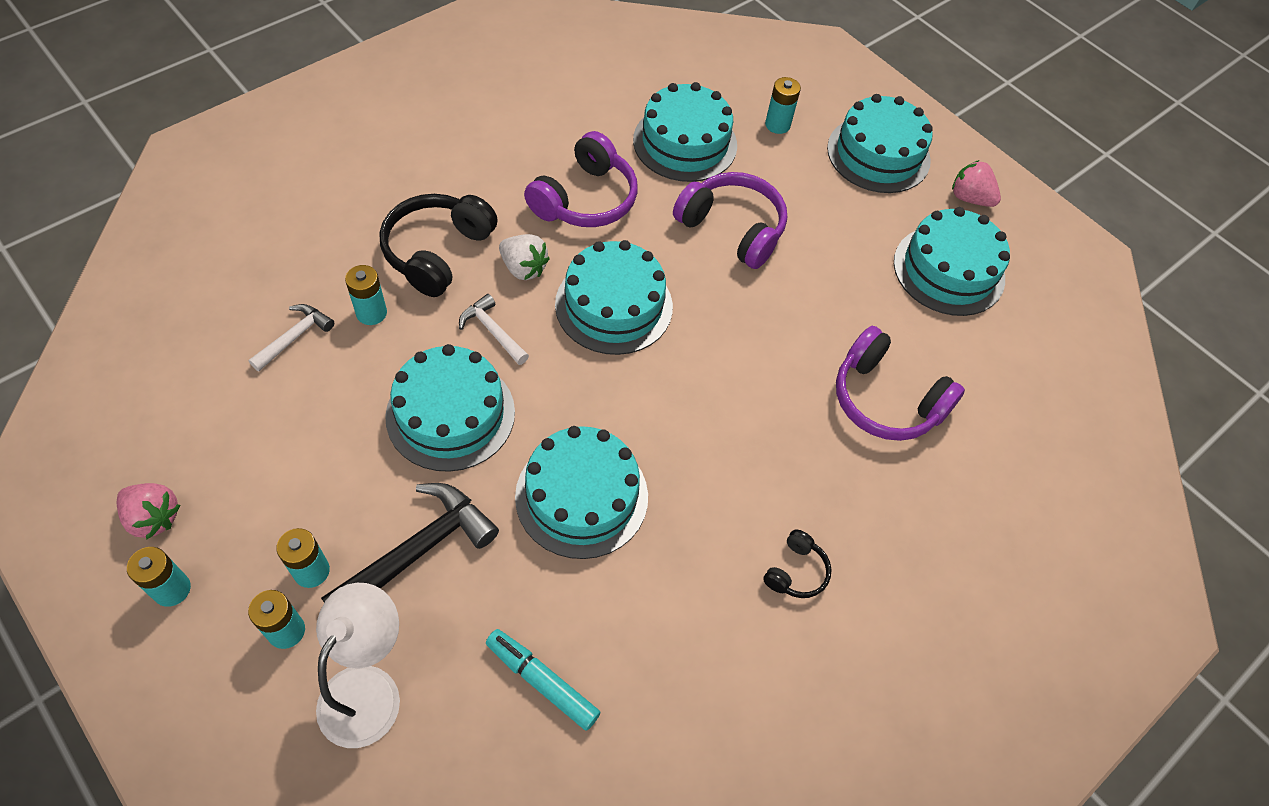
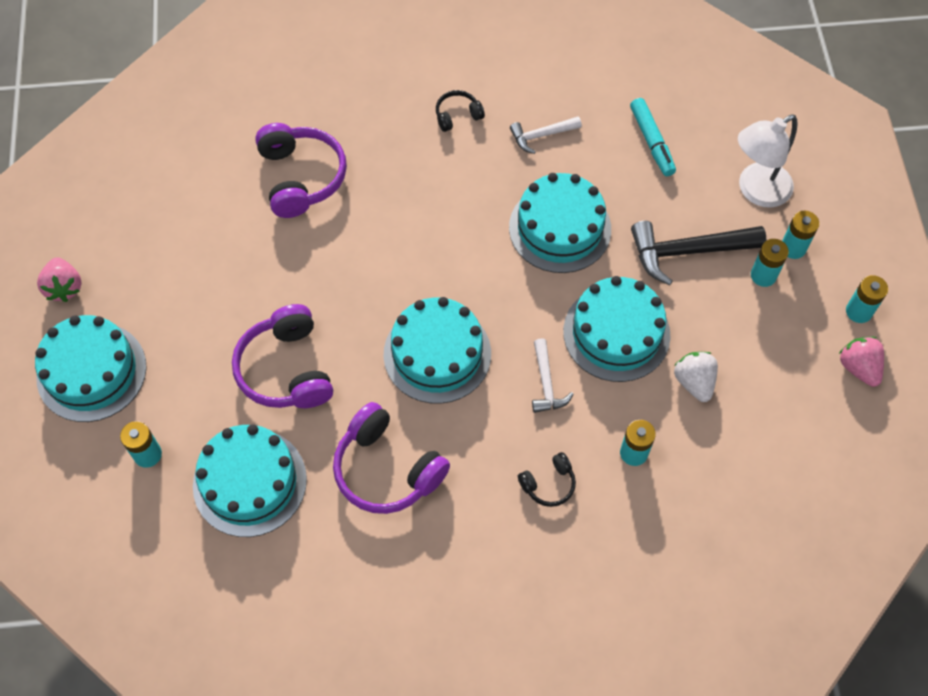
camera: 140 degrees left, 5 degrees up
white hammer [249,304,334,371] -> white hammer moved to [510,116,582,154]
black headphones [379,194,498,297] -> black headphones [518,452,576,507], size x0.50
white strawberry [499,234,550,280] -> white strawberry moved to [674,352,718,402]
purple headphones [524,131,638,227] -> purple headphones turned 120 degrees counterclockwise [333,402,450,514]
turquoise cake [894,207,1010,316] -> none

